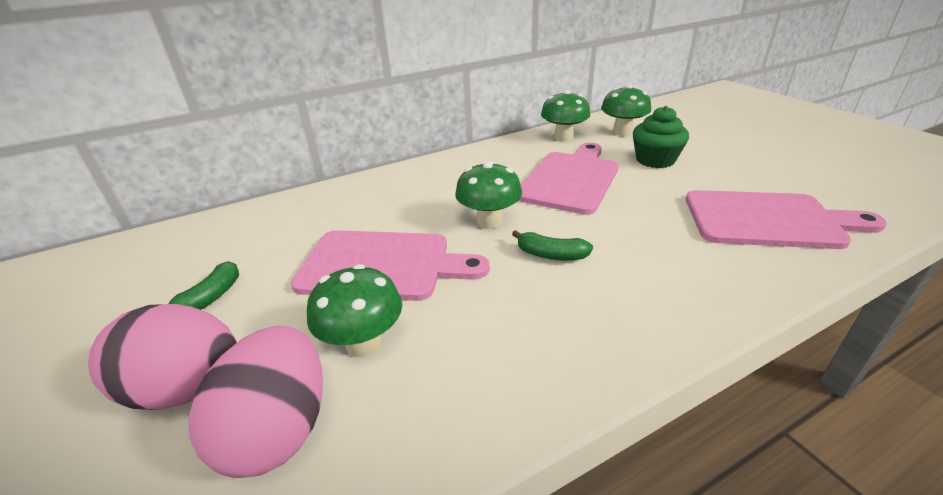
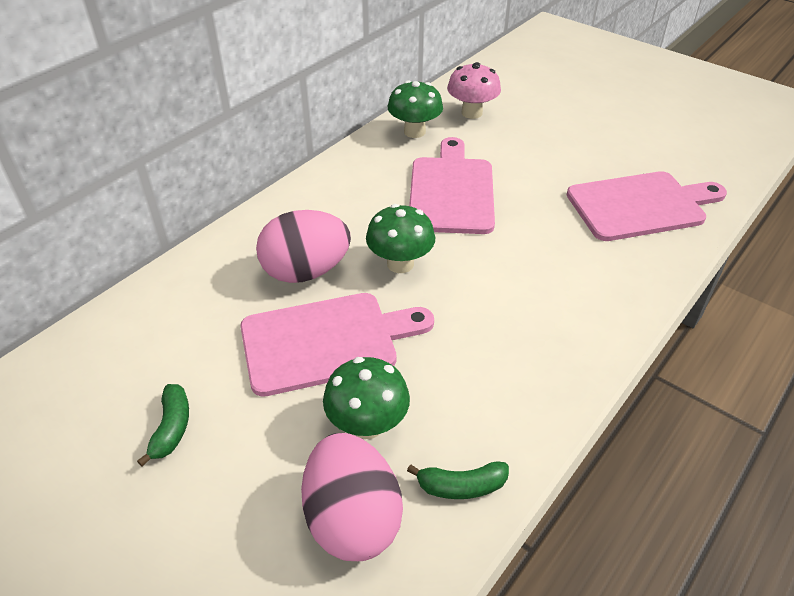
camera: 25 degrees left, 10 degrees up
pink egg [88,304,237,410] -> pink egg moved to [256,210,351,283]
green banana [512,230,593,261] -> green banana moved to [407,461,509,499]
green mushroom [601,84,651,136] -> pink mushroom [447,62,501,119]
green cupcake [633,106,689,168] -> none

